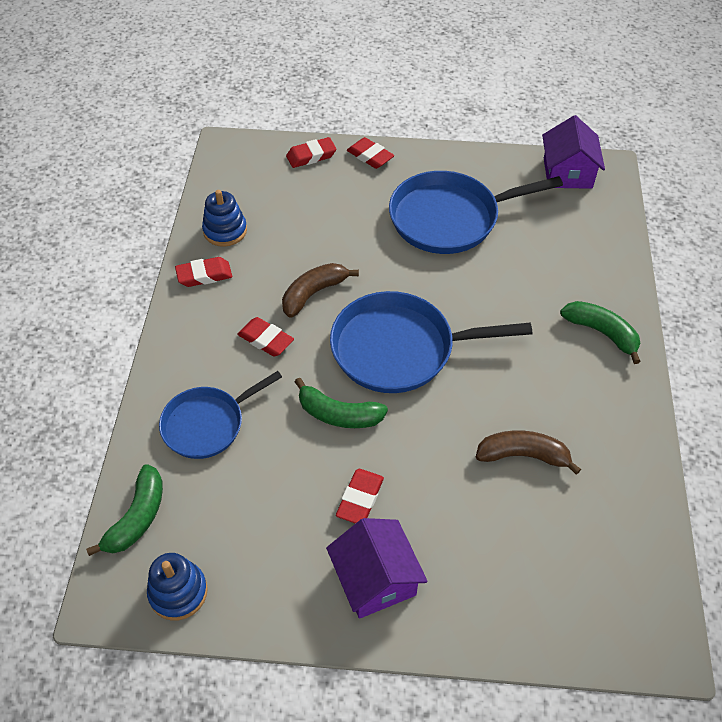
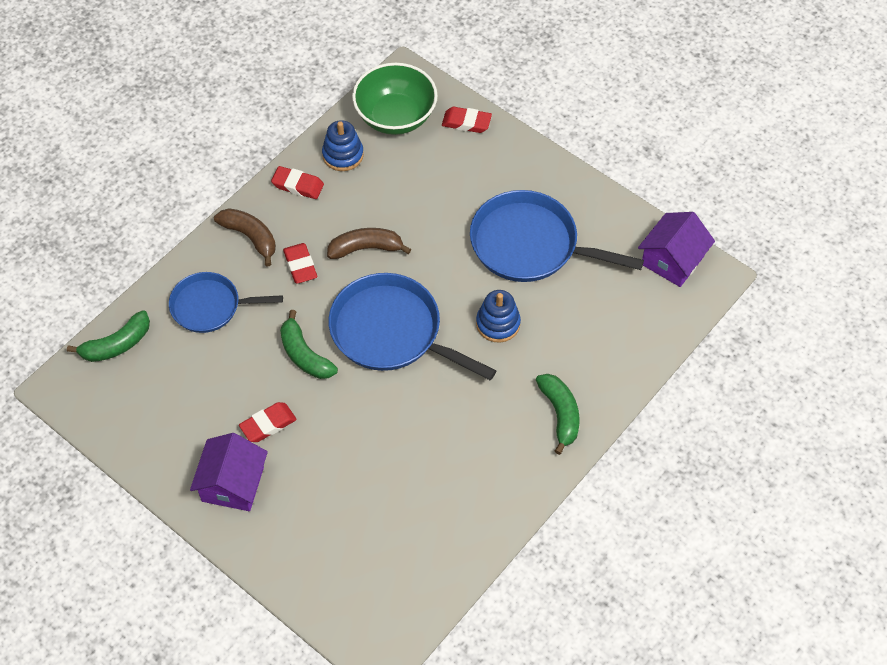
camera: 35 degrees right, 5 degrees up
blue stacking toy [147,553,208,620] -> blue stacking toy moved to [476,290,521,343]
red eraser [347,137,394,169] -> none
brown banana [476,430,581,475] -> brown banana moved to [214,208,276,266]
none -> green bowl [352,63,438,135]

